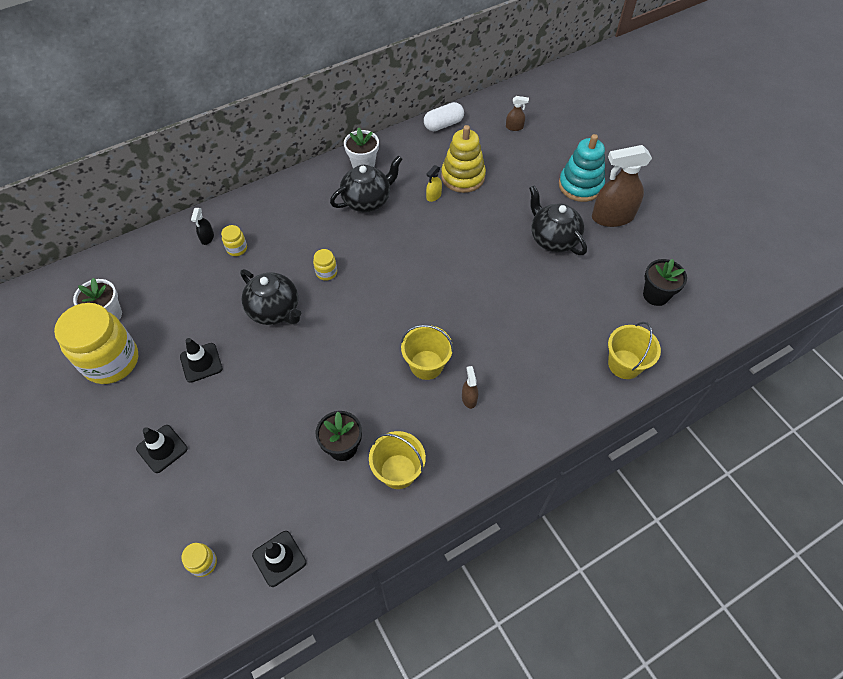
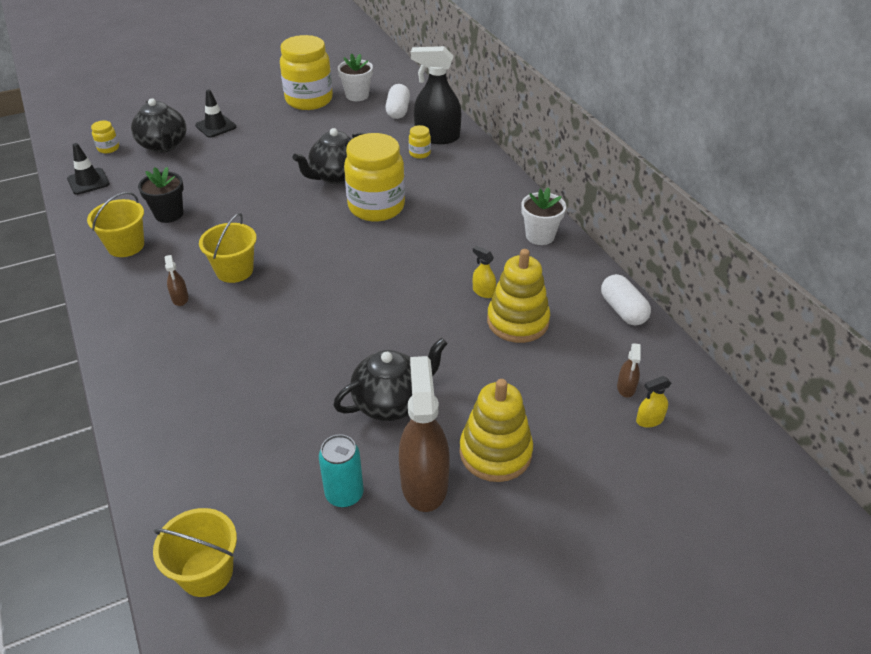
camera: 95 degrees right, 15 degrees down
black traffic cone [180,338,223,383] -> none
black spray bottle [191,208,214,245] -> black spray bottle [411,46,461,144], size x2.25
yellow jar [313,249,337,281] -> yellow jar [344,133,405,222], size x2.41
black teapot [330,155,403,212] -> black teapot moved to [131,98,187,153]
brown spray bottle [462,366,478,409] -> brown spray bottle turned 75 degrees clockwise [164,255,189,306]
turquoise stacking toy [559,134,605,202] -> yellow stacking toy [459,379,533,482]
yellow bucket [608,322,661,379] -> yellow bucket moved to [153,508,237,597]
black flower pot [643,259,687,306] -> none
none -> turquoise can [319,434,364,508]
none -> white capsule [386,84,410,119]
none -> yellow spray bottle [636,376,671,427]

